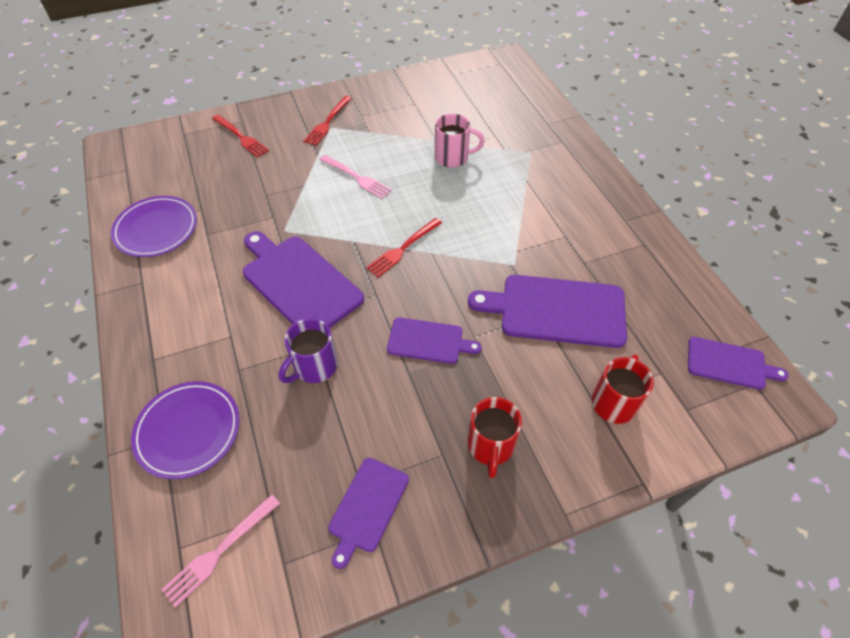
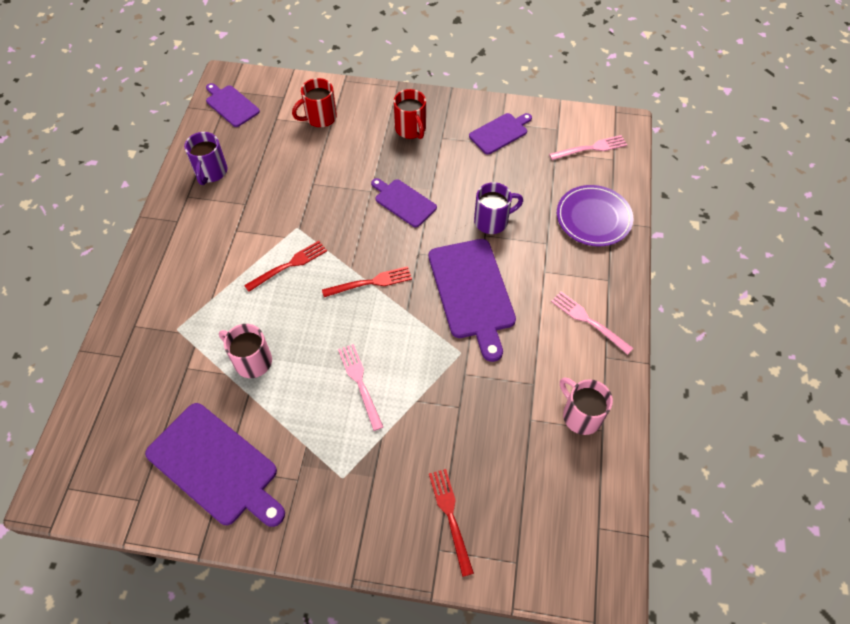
camera: 150 degrees left, 5 degrees up
purple plate [111,196,197,257] -> pink mug [560,377,613,435]
red fork [303,96,352,146] -> red fork moved to [244,241,327,292]
purple cutting board [468,275,627,348] -> purple cutting board moved to [145,403,285,527]
red mug [468,397,522,478] -> red mug turned 120 degrees clockwise [393,89,426,139]
none -> purple mug [184,132,228,185]
none -> pink fork [551,291,633,355]

